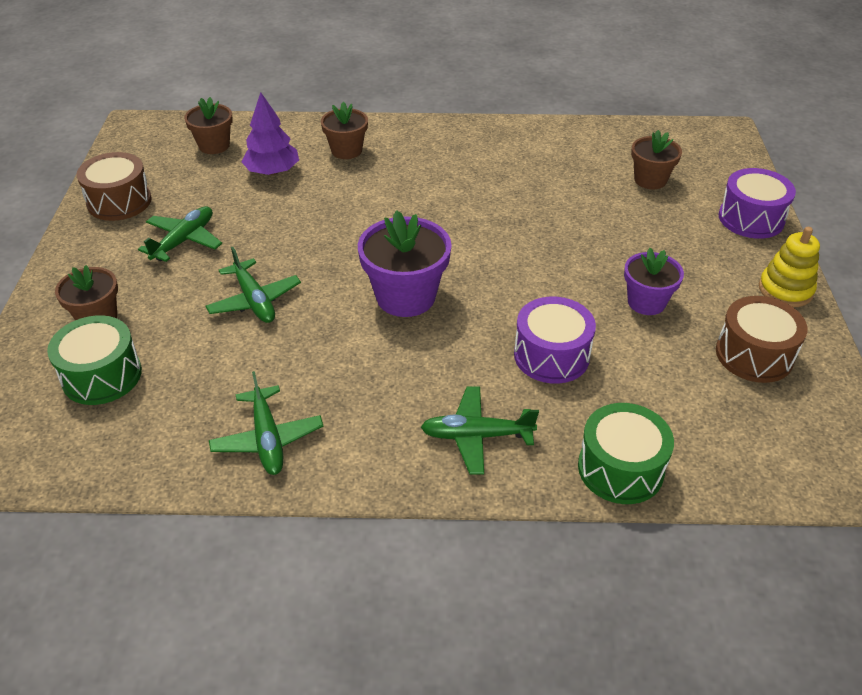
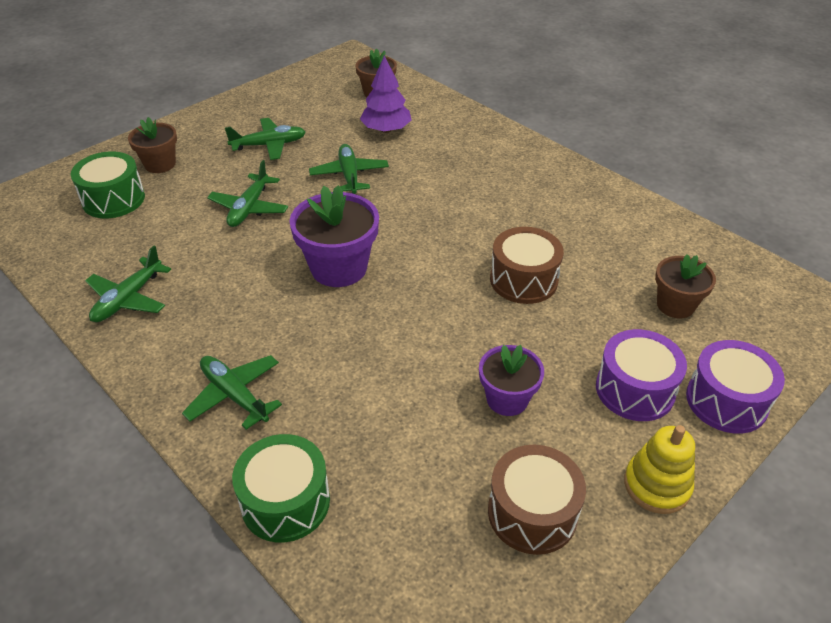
camera: 45 degrees right, 0 degrees up
brown drum [77,152,152,221] -> brown drum moved to [490,227,564,304]
brown flower pot [321,102,368,159] -> none
purple drum [514,297,596,384] -> purple drum moved to [596,329,687,421]
none -> green plane [309,144,389,194]

